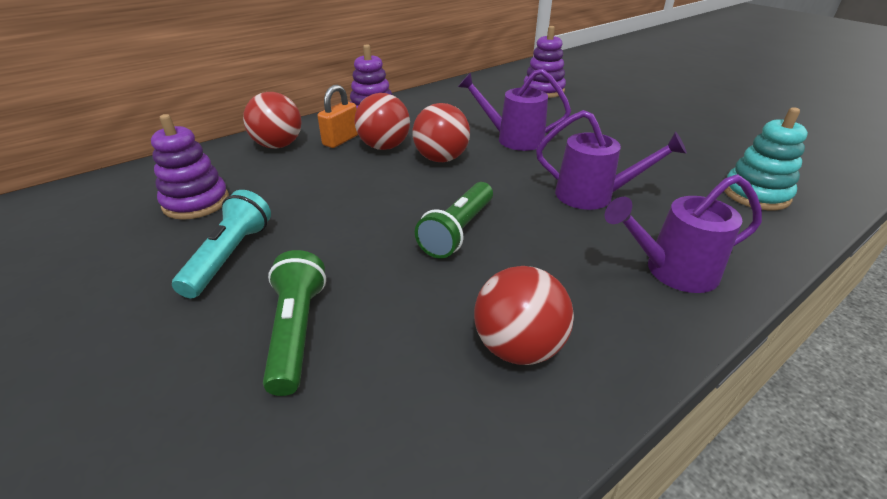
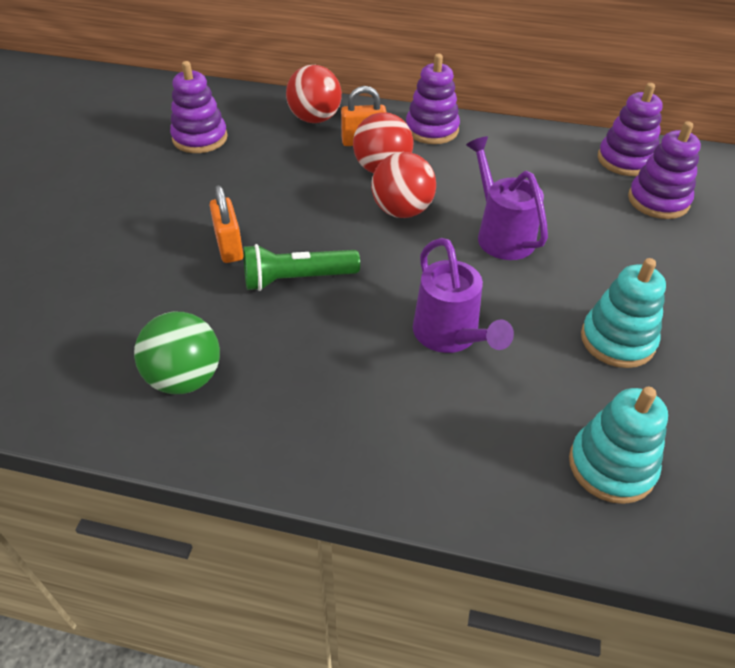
camera: 50 degrees right, 10 degrees up
turquoise flashlight [172,190,271,298] -> none
green flashlight [263,250,326,396] -> none
red ball [474,266,574,365] -> green ball [134,312,220,394]
purple watering can [605,174,762,293] -> none
none -> orange padlock [210,185,243,263]
none -> turquoise stacking toy [581,258,666,368]
none -> purple stacking toy [598,83,663,176]

